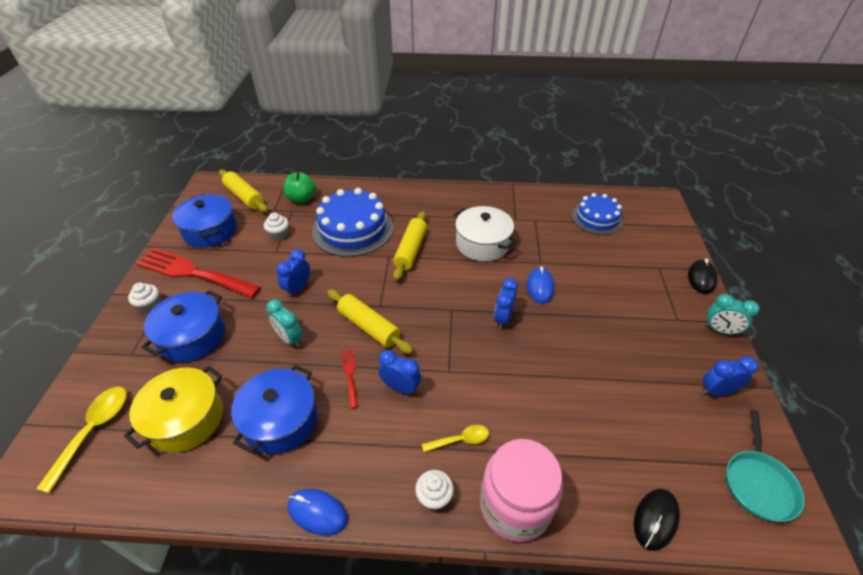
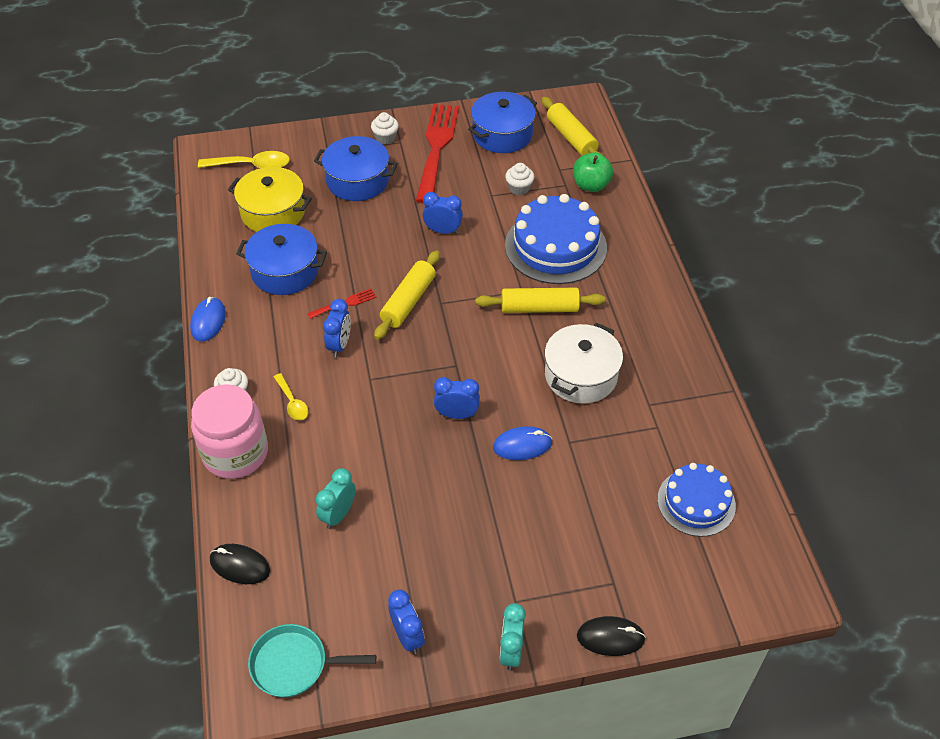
camera: 75 degrees right, 5 degrees up
yellow rolling pin [219,170,268,212] -> yellow rolling pin turned 60 degrees counterclockwise [542,97,603,156]
turquoise clock [266,299,303,347] -> turquoise clock moved to [316,468,356,529]

